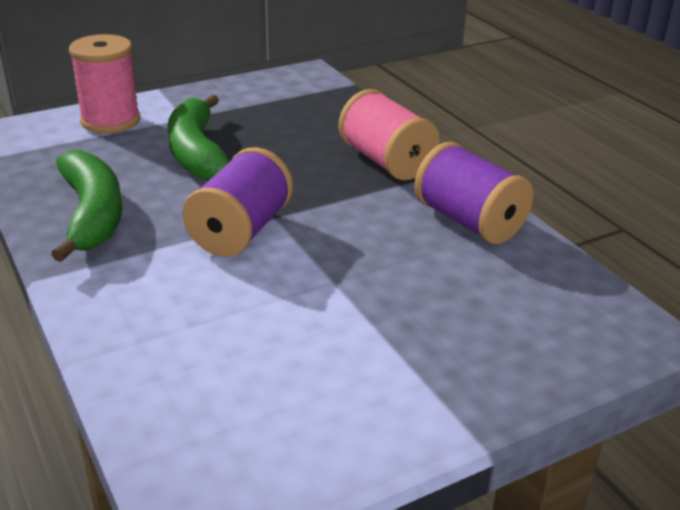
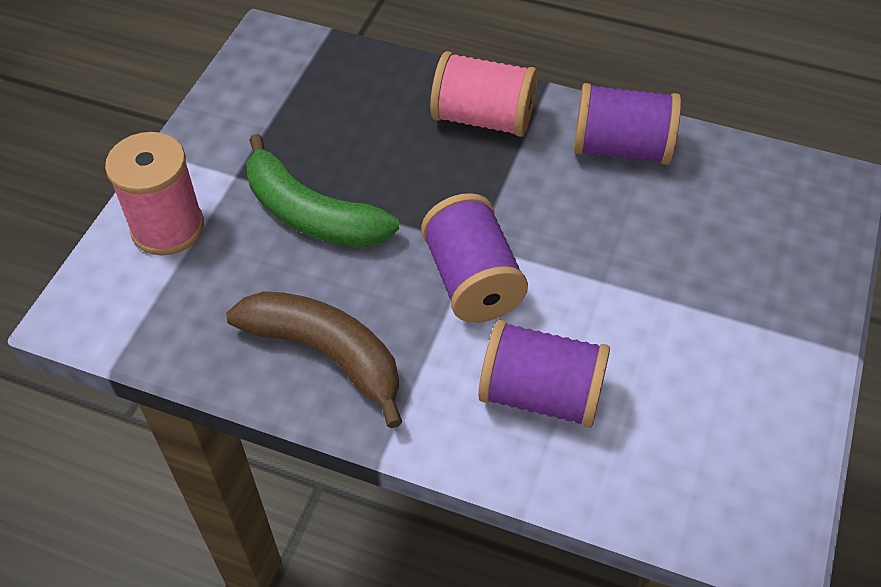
camera: 40 degrees left, 20 degrees up
green banana [51,150,122,262] -> brown banana [226,291,402,428]
none -> purple spool [478,320,610,428]

